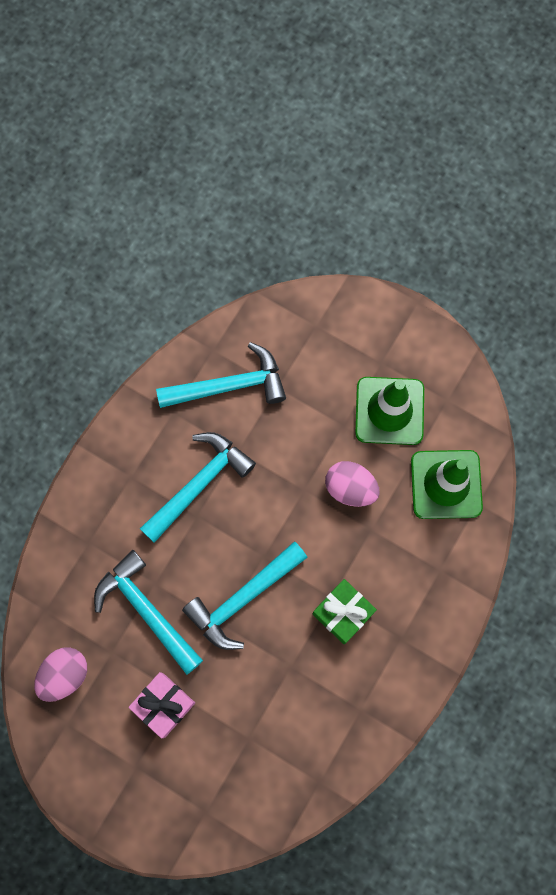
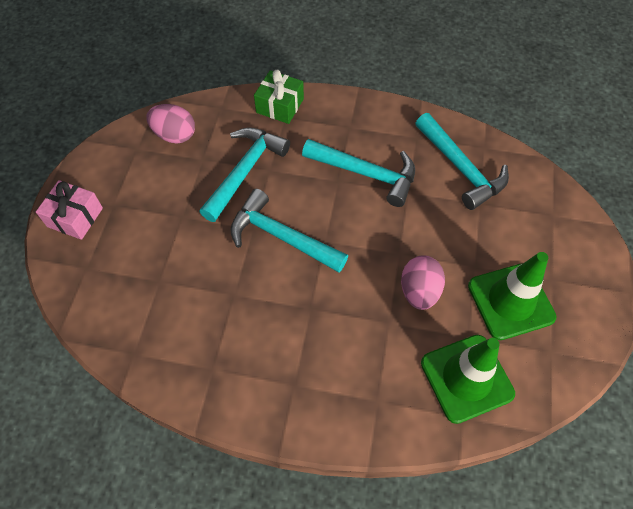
camera: 70 degrees right, 15 degrees down
pink gift [128,672,195,739] -> pink gift moved to [36,180,103,240]
green gift [313,579,377,645] -> green gift moved to [254,69,304,124]

